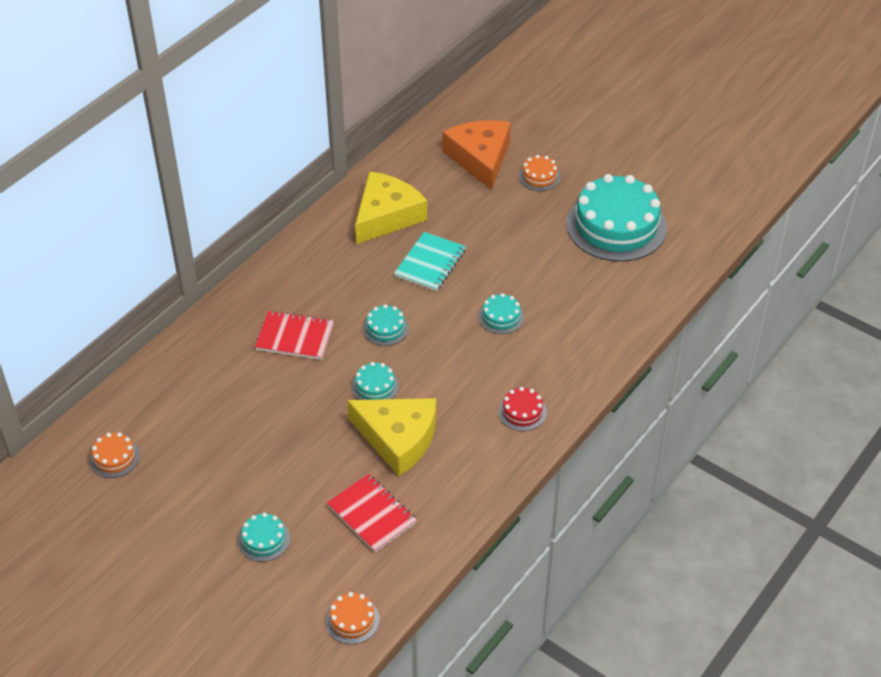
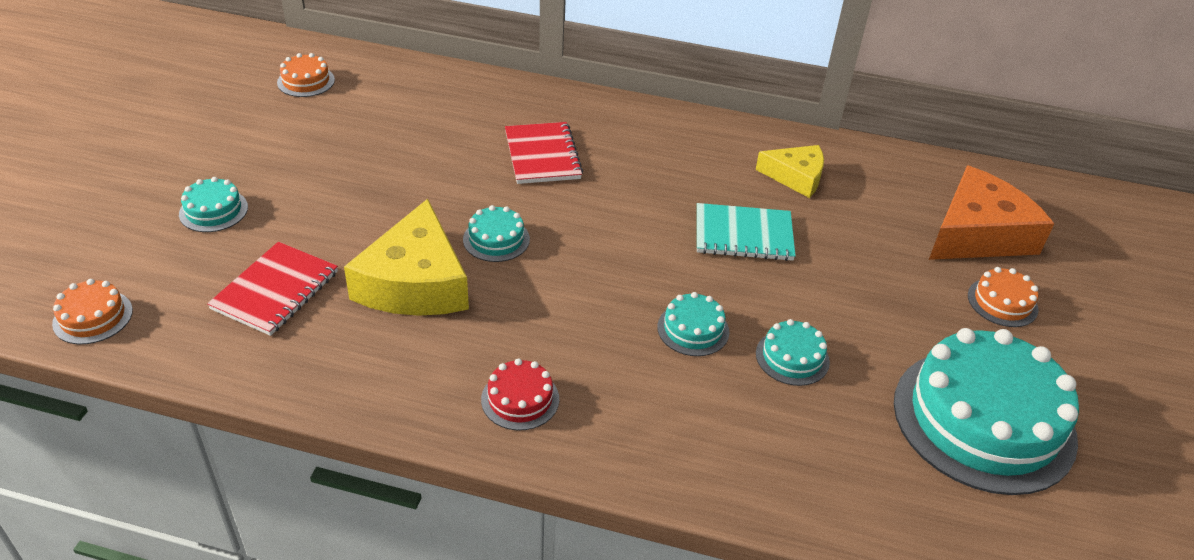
camera: 65 degrees right, 5 degrees down
yellow cheese [355,171,427,244] -> yellow cheese [756,145,824,198], size x0.59
turquoise cake [363,304,409,346] -> turquoise cake moved to [756,319,830,386]

